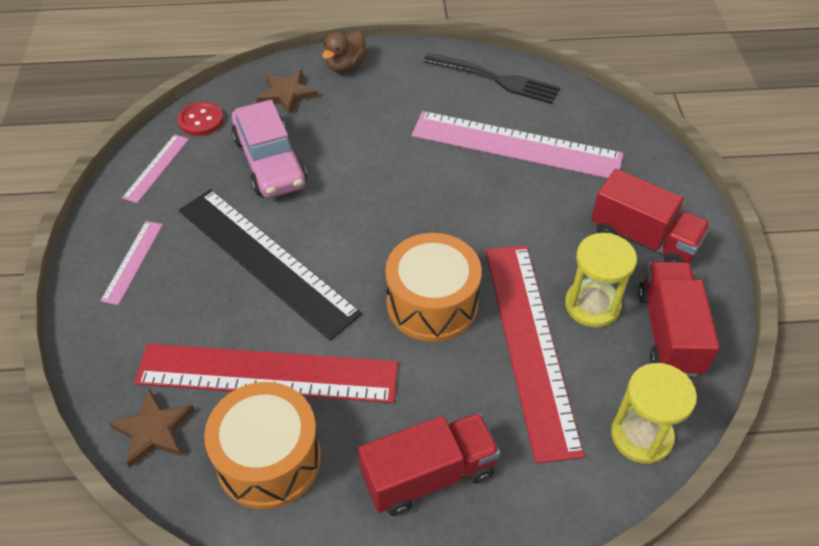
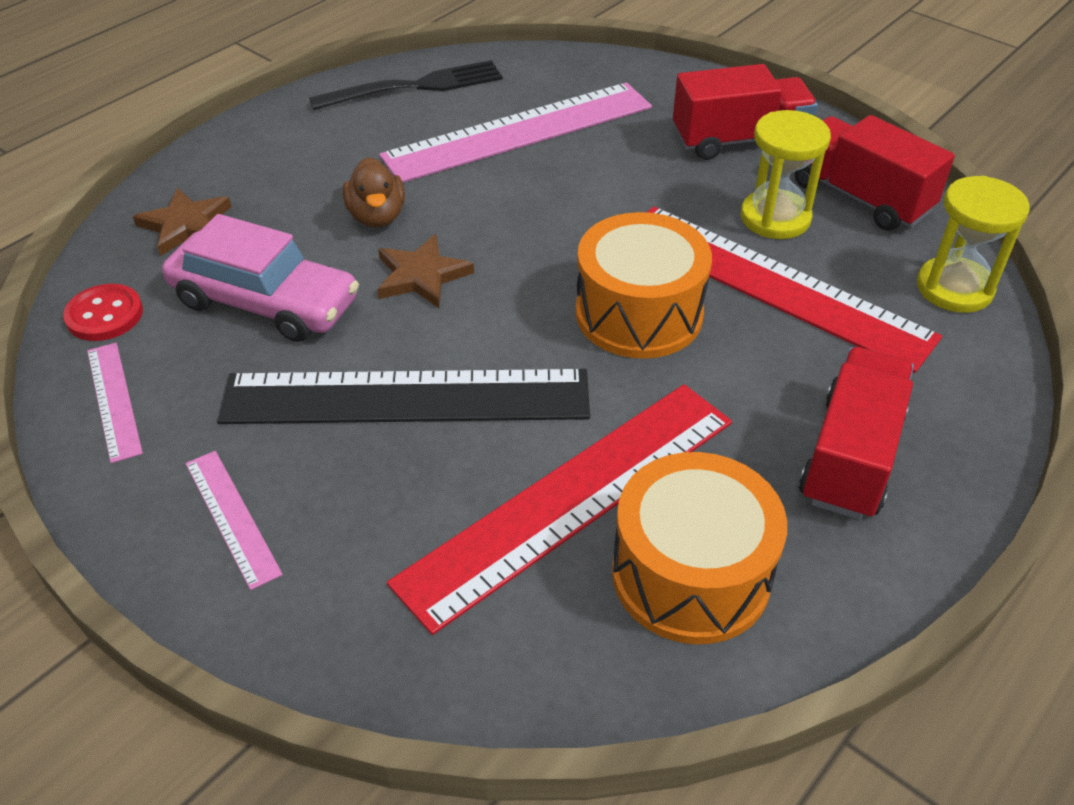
camera: 45 degrees left, 5 degrees down
brown star [109,389,194,468] -> brown star moved to [377,234,474,308]
brown duck [322,31,367,73] -> brown duck moved to [343,157,405,227]

